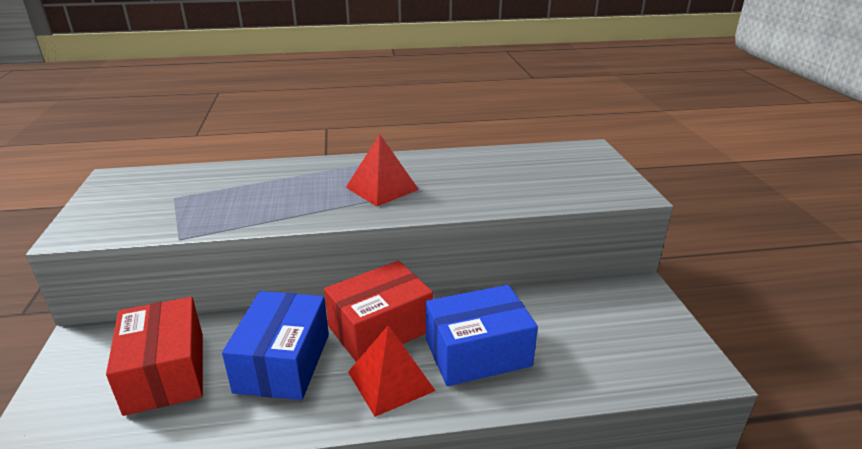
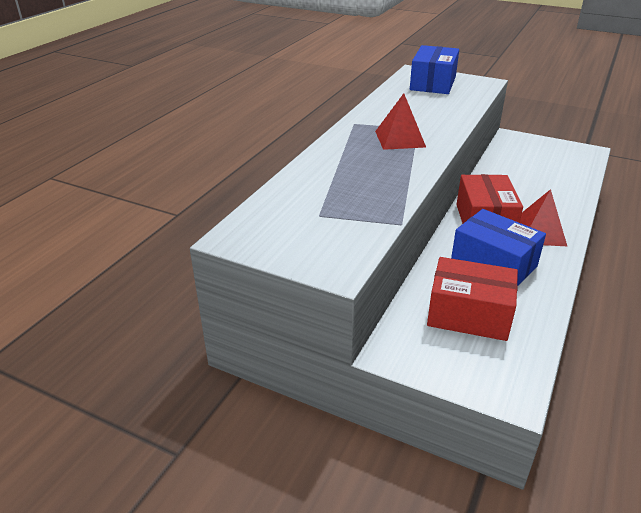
camera: 55 degrees left, 5 degrees up
blue box [426,285,538,386] -> blue box moved to [410,45,459,94]

